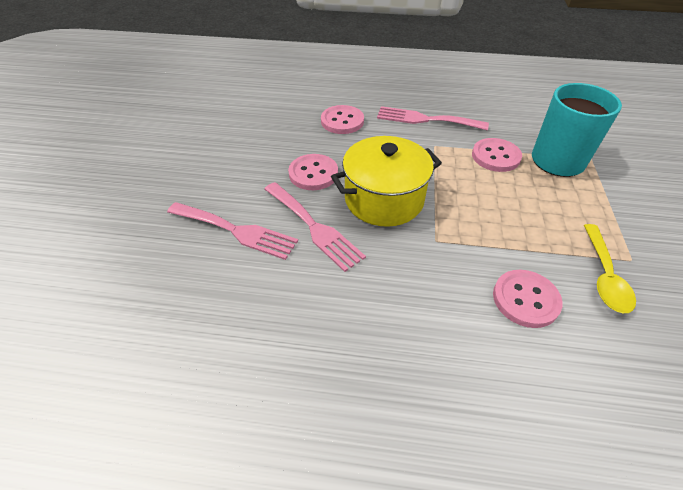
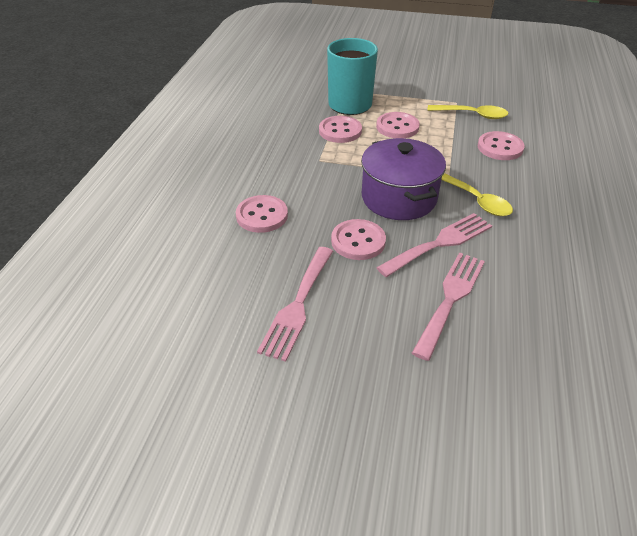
camera: 85 degrees left, 5 degrees down
yellow pot [331,136,442,227] -> purple pot [361,138,446,220]
pink fork [377,106,489,130] -> pink fork moved to [257,247,333,362]
none -> pink button [376,112,420,138]
none -> yellow spoon [441,173,513,216]

